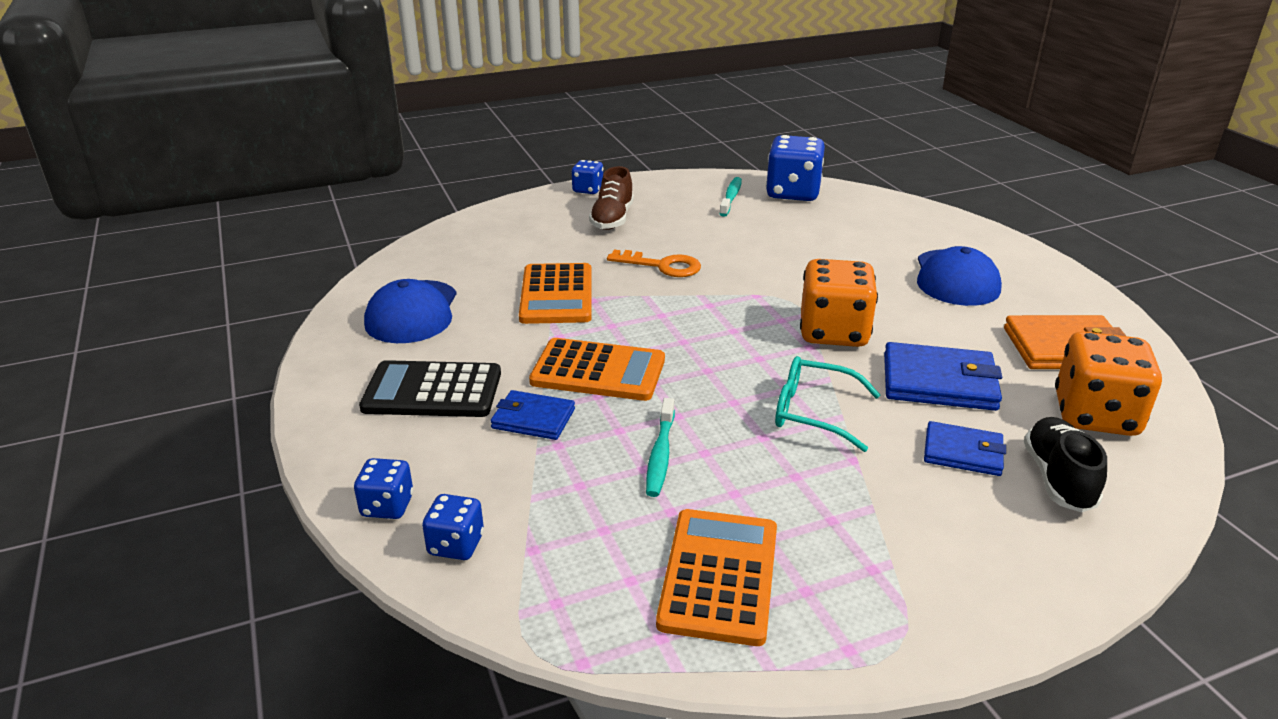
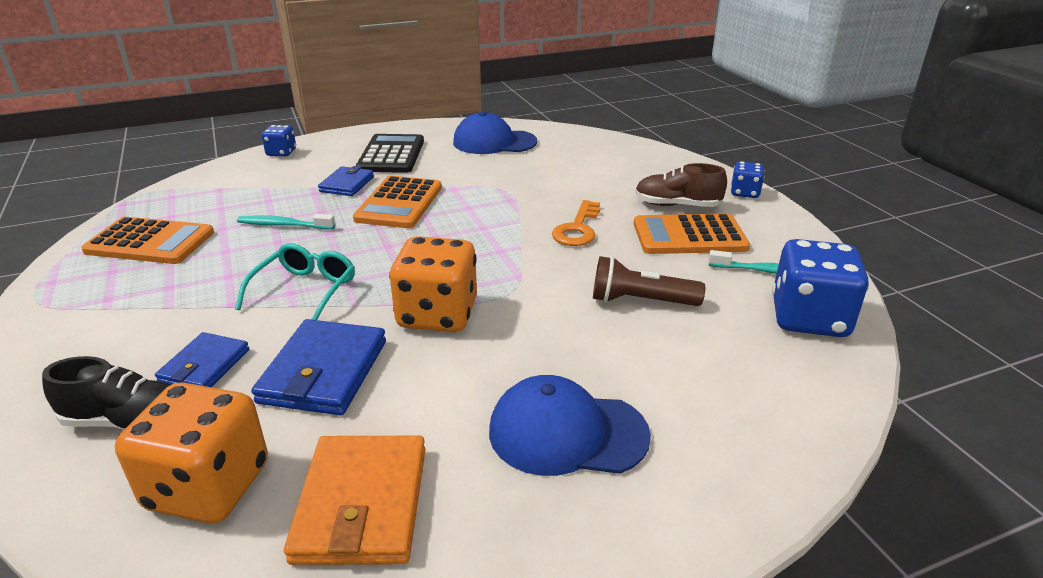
camera: 90 degrees right, 0 degrees up
blue dice [422,494,484,560] -> none
orange calculator [519,263,592,324] -> orange calculator moved to [634,214,750,254]
none -> brown flashlight [593,256,705,306]

